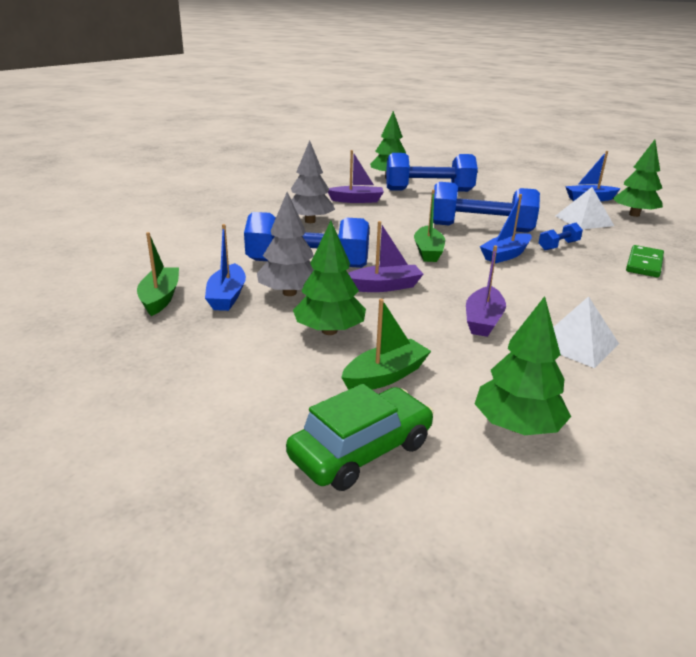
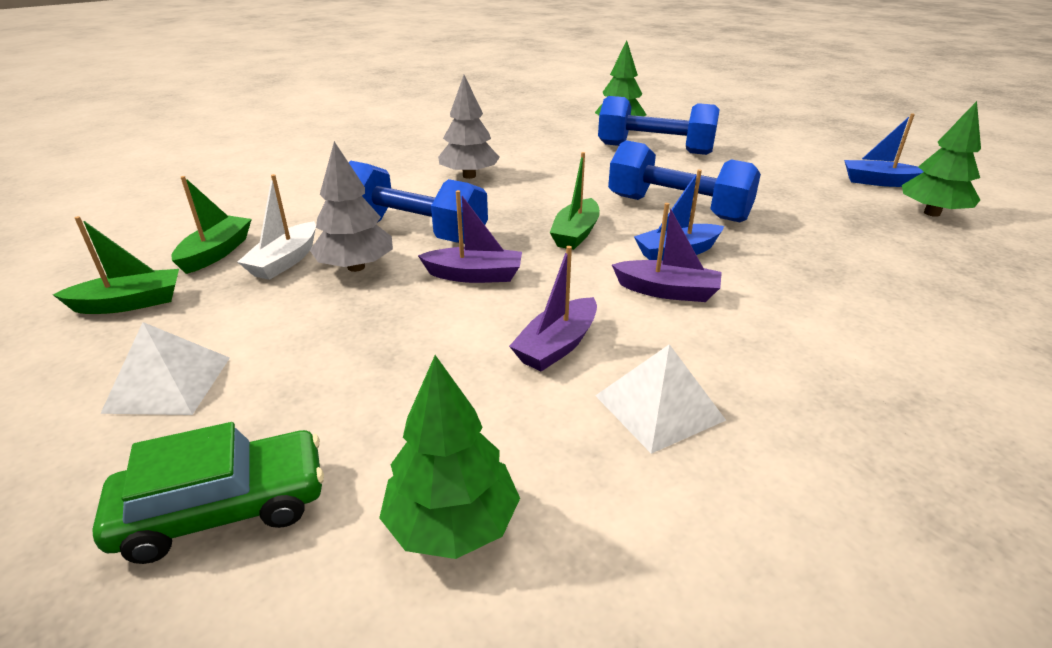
camera: 20 degrees right, 5 degrees up
blue boat [205,224,246,311] -> white boat [238,174,316,280]
green tree [293,221,366,335] -> none
purple boat [328,150,384,203] -> purple boat moved to [612,203,722,302]
green boat [341,299,431,390] -> green boat moved to [53,216,179,314]
blue dumbbell [539,223,583,250] -> none
white pyramid [556,187,614,229] -> white pyramid moved to [100,322,230,415]
green domino [626,245,664,277] -> none

